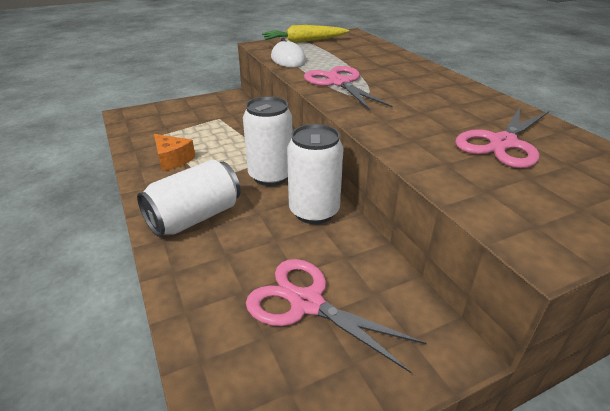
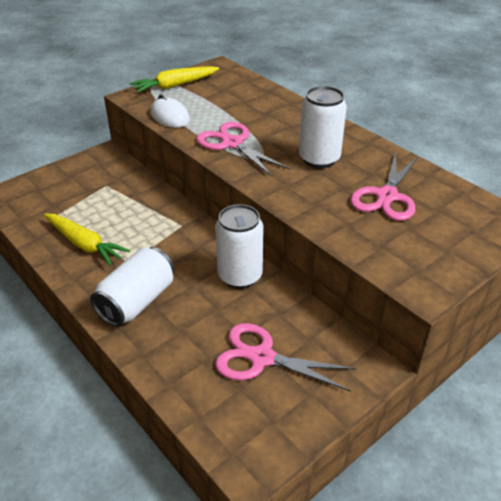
camera: 15 degrees left, 5 degrees up
orange cheese [154,134,195,171] -> yellow carrot [43,213,130,266]
white can [243,96,293,186] -> white can moved to [299,86,347,168]

